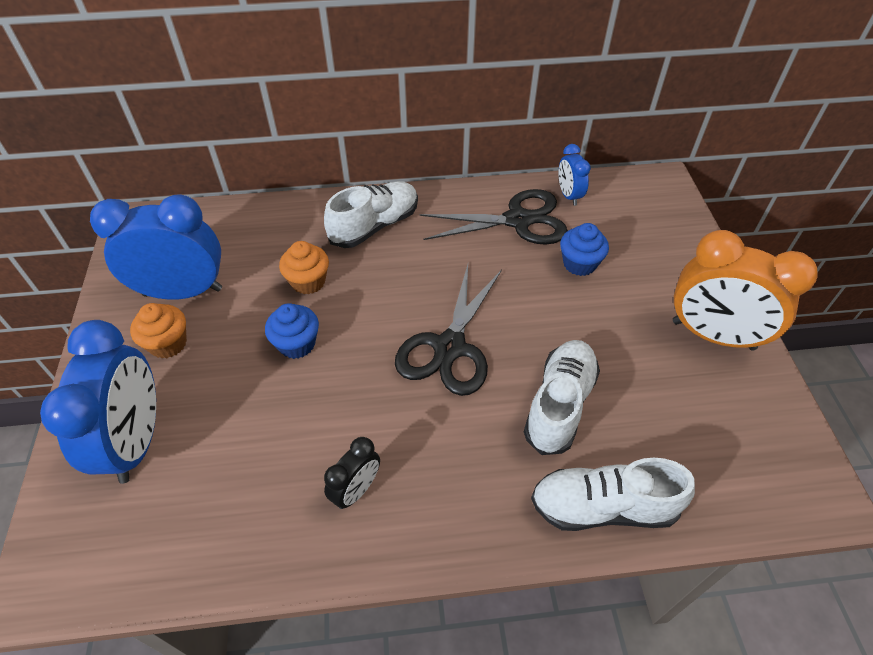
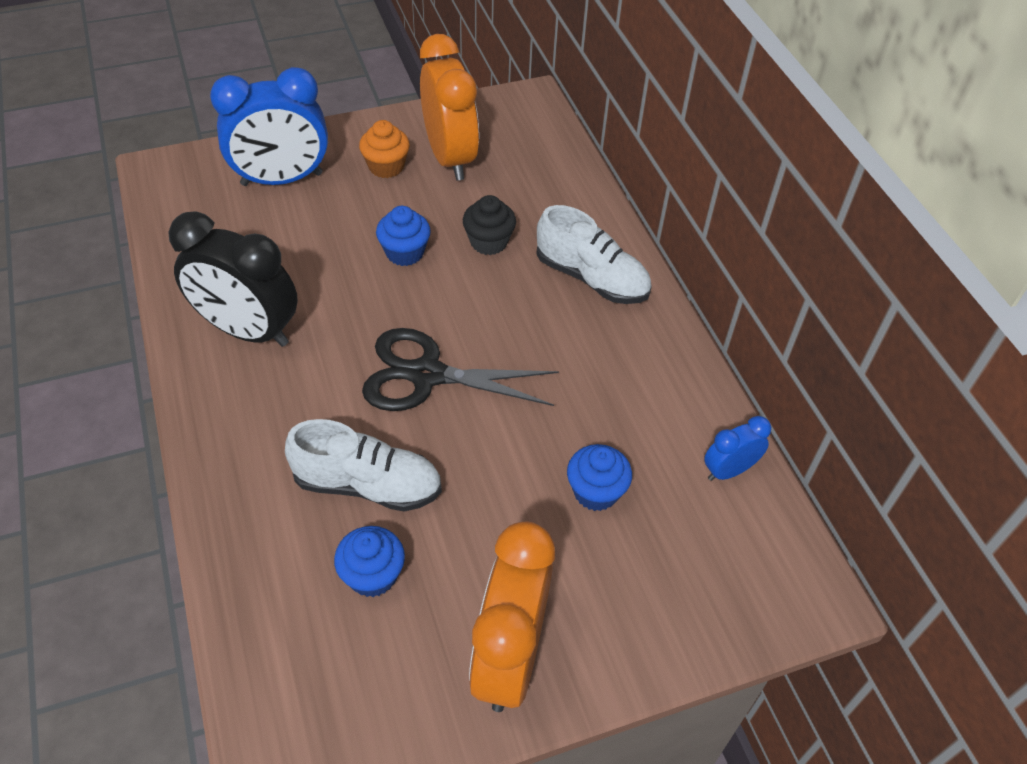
camera: 75 degrees right, 0 degrees up
blue clock [90,194,222,300] -> orange clock [420,34,479,181]
orange cupcake [279,241,329,295] -> black cupcake [463,195,516,255]
black clock [324,437,380,509] -> black clock [169,211,298,347], size x2.01
black scissors [420,189,568,245] -> none
white shoe [531,458,695,531] -> none
none -> blue cupcake [334,526,405,597]

